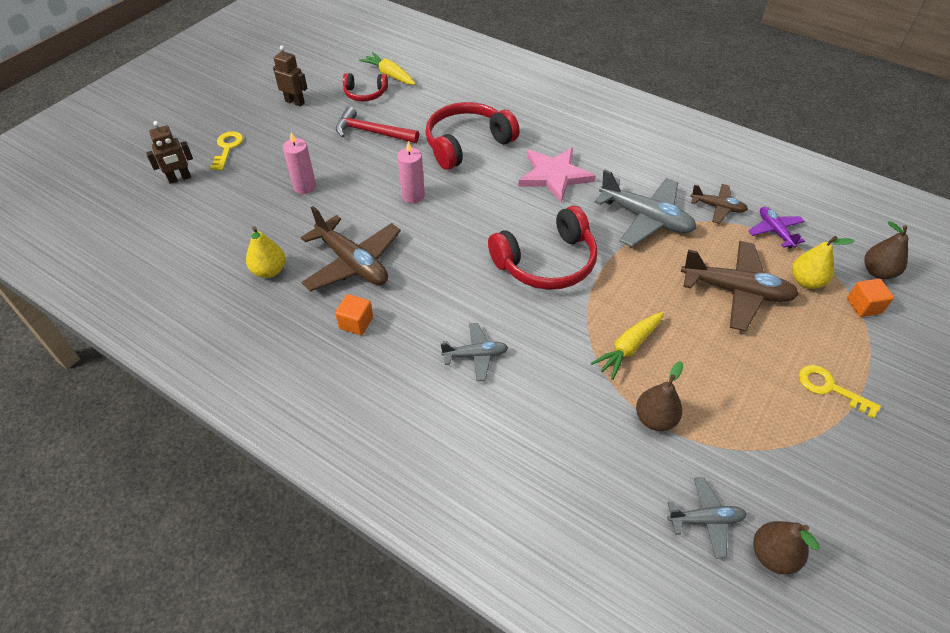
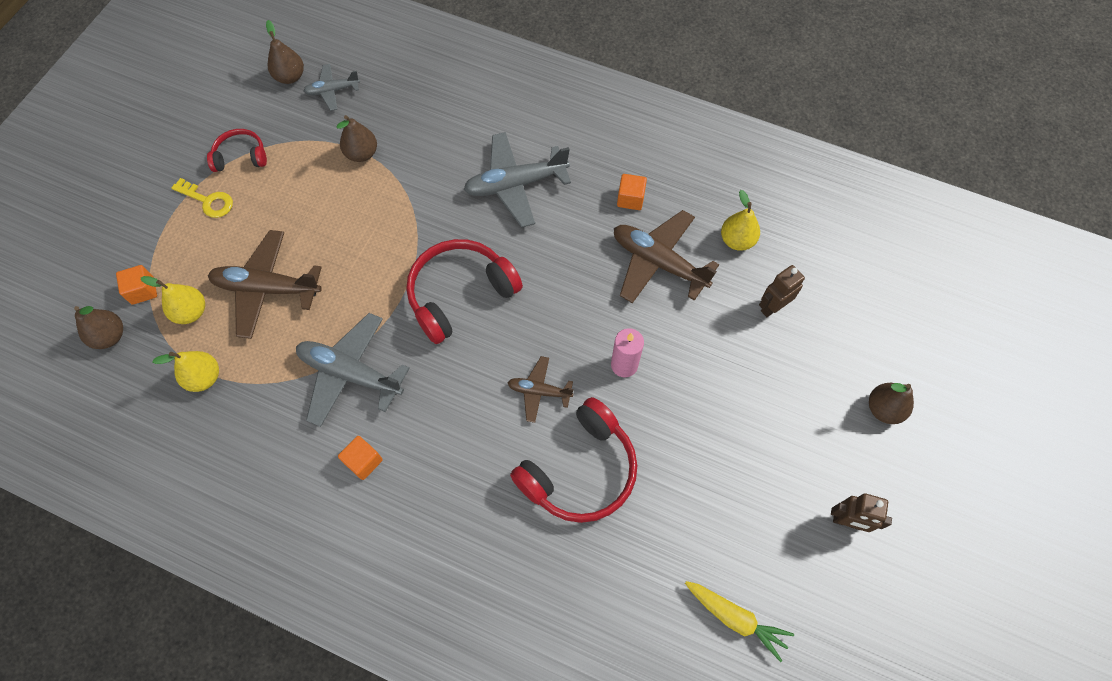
camera: 170 degrees right, 15 degrees up
brown robot [146,121,193,184] -> brown robot moved to [759,265,805,317]
yellow key [210,131,243,170] -> brown pear [869,383,914,424]
pink candle [283,132,316,194] -> none
red hammer [336,107,419,143] -> none
red headphones [343,73,388,101] -> red headphones moved to [207,129,267,172]
grey plane [441,323,508,381] -> grey plane [464,132,571,228], size x1.81
pink star [518,148,596,203] -> none
yellow carrot [591,312,664,380] -> none
brown plane [690,184,748,224] -> brown plane moved to [508,356,574,423]
purple plane [748,207,805,248] -> yellow pear [152,351,219,392]
none -> orange cube [338,436,383,480]

